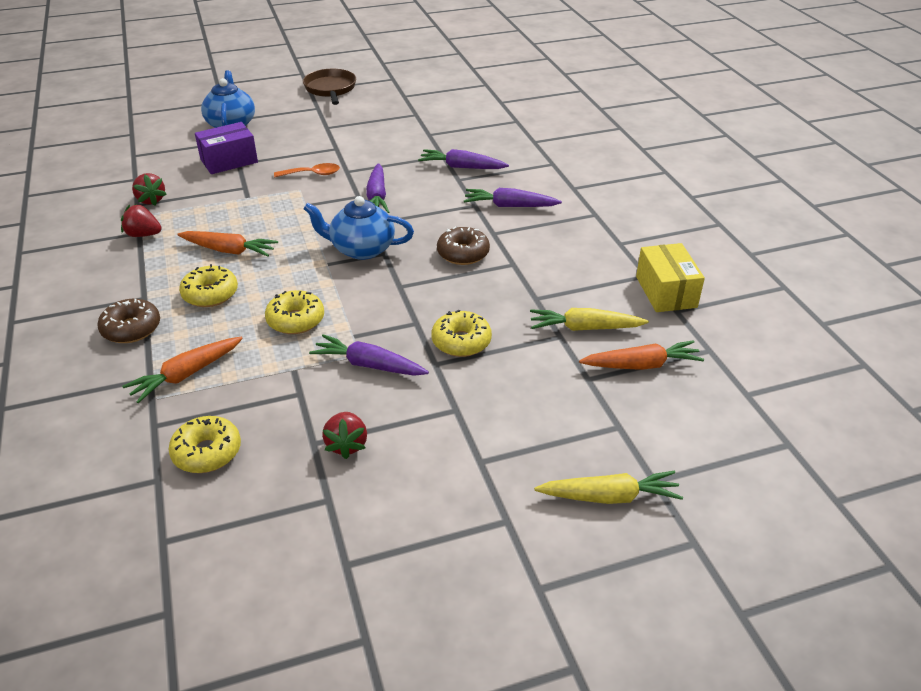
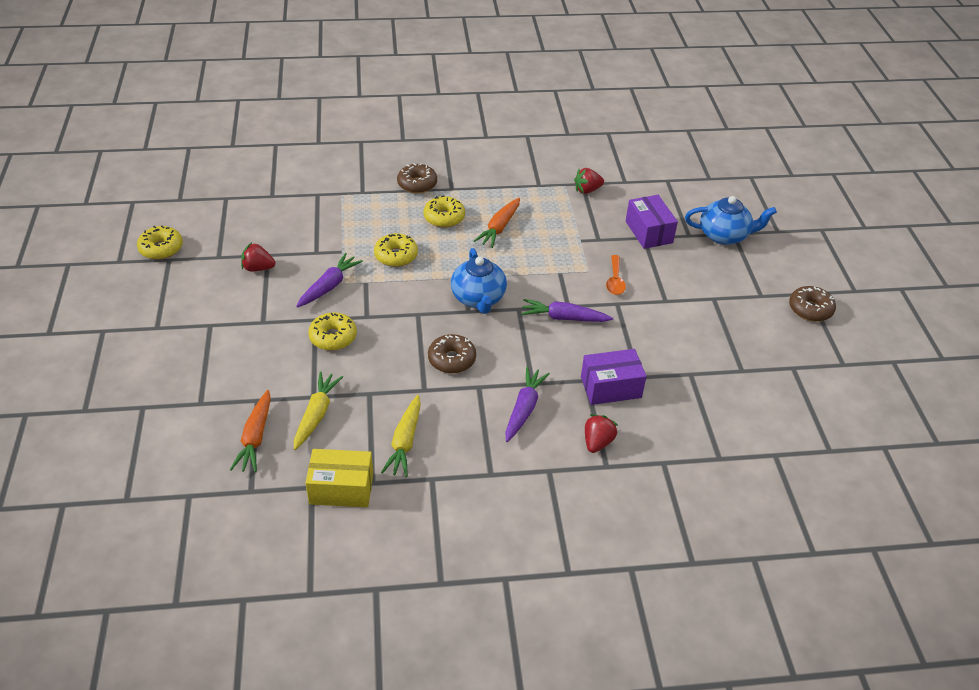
camera: 100 degrees right, 5 degrees up
red strawberry [121,204,162,237] -> red strawberry moved to [585,414,618,453]
orange carrot [122,336,243,403] -> none
yellow donut [168,416,241,473] -> yellow donut moved to [137,226,183,260]
brown pan [303,69,356,105] -> brown donut [789,286,836,322]
blue teapot [303,196,414,260] -> blue teapot turned 150 degrees clockwise [451,248,507,314]
purple carrot [418,149,509,169] -> purple box [581,349,647,405]
yellow carrot [534,471,683,504] -> yellow carrot moved to [381,395,421,477]

